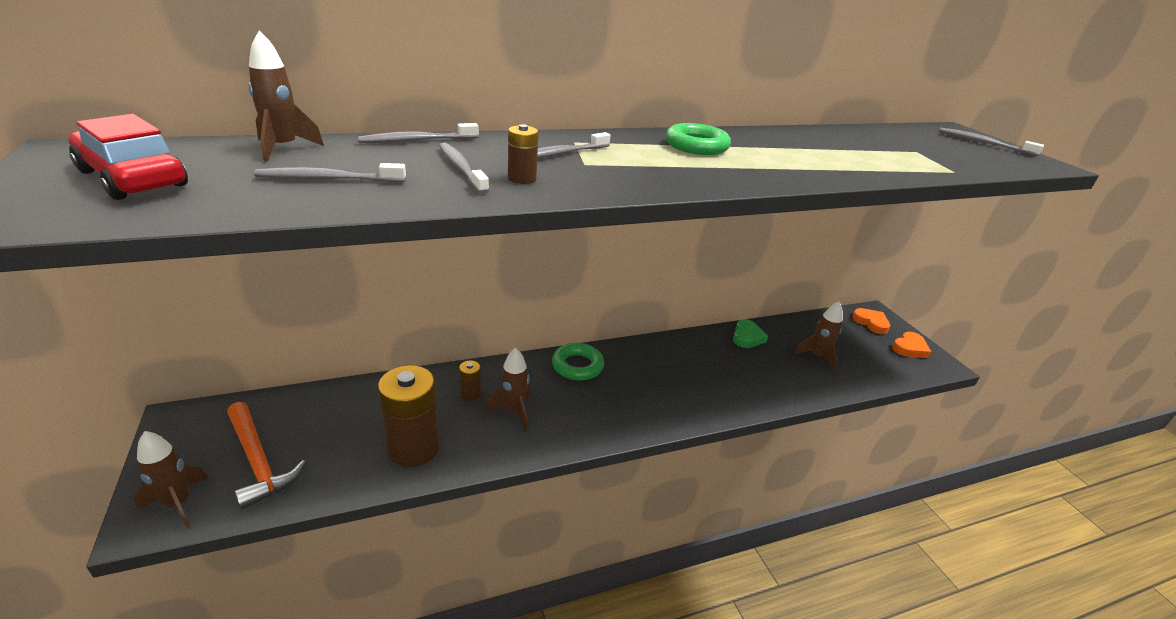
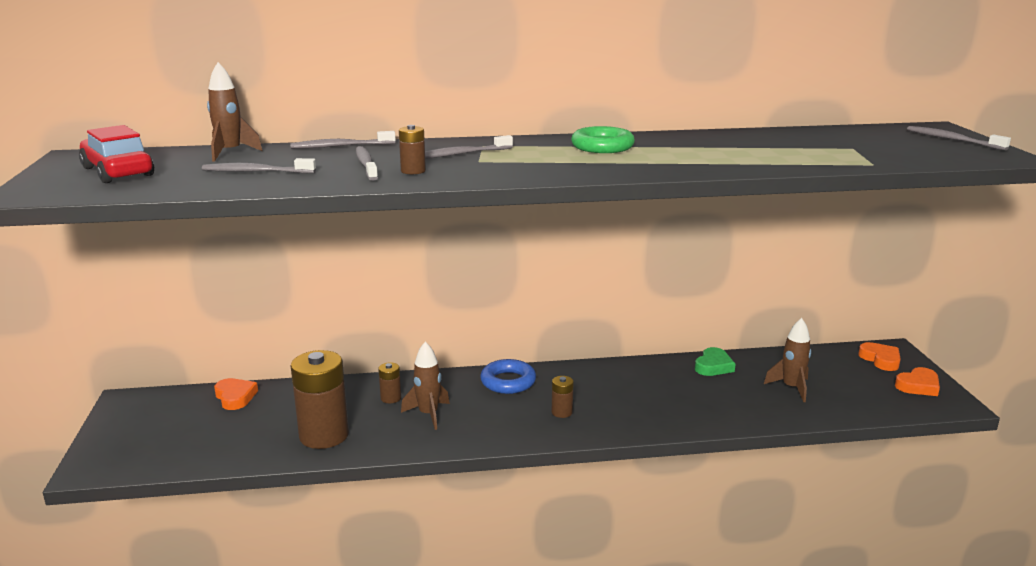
camera: 15 degrees right, 10 degrees down
brown rocket [134,431,208,528] -> none
orange hammer [227,402,306,510] -> none
green ring [552,343,604,381] -> blue ring [480,359,536,394]
none -> orange heart [214,378,258,410]
none -> brown battery [552,376,574,418]

